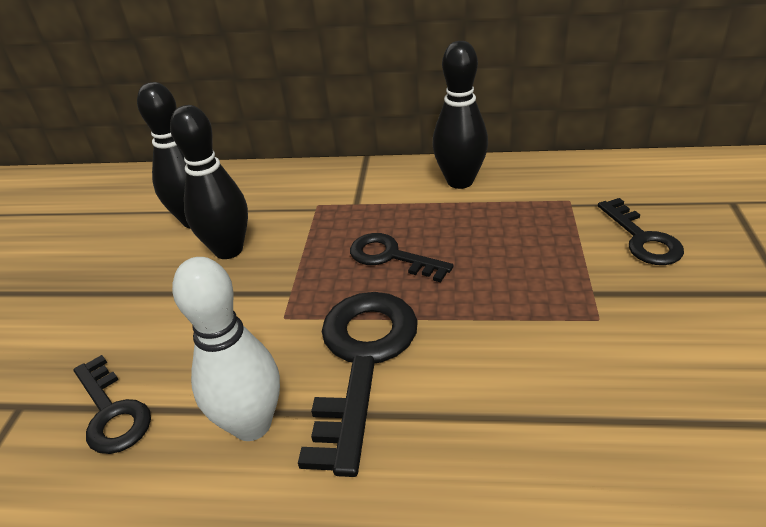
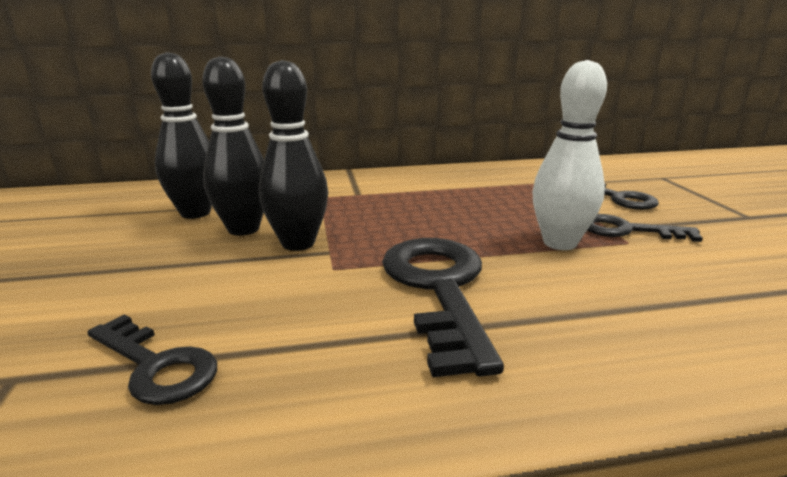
camera: 20 degrees left, 15 degrees down
white bowling pin [172,257,280,441] -> white bowling pin moved to [532,60,607,250]
black key [350,233,453,282] -> black key moved to [587,214,703,242]
black bowling pin [432,41,488,189] -> black bowling pin moved to [259,60,328,251]

